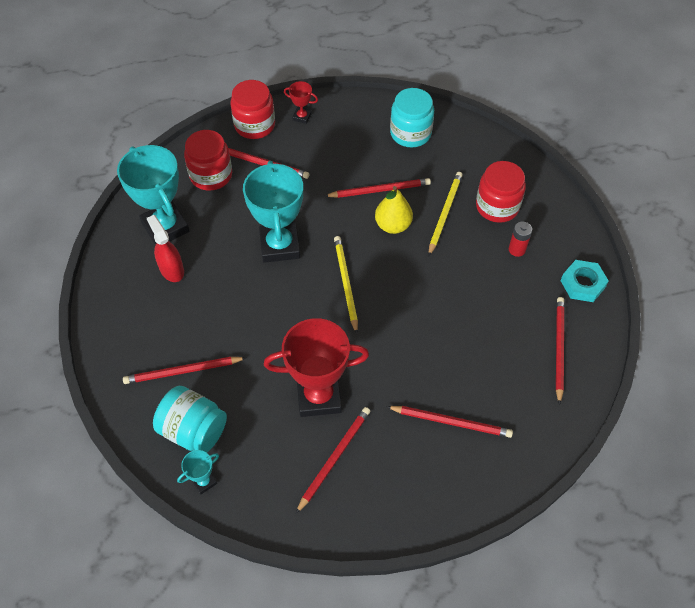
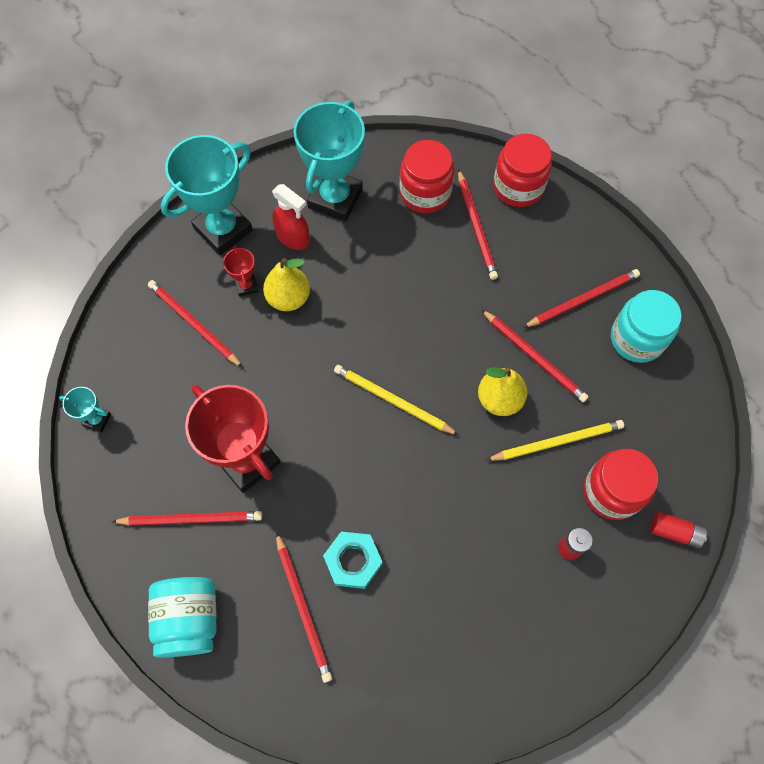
camera: 55 degrees right, 10 degrees up
red spray bottle [147,215,184,282] -> red spray bottle turned 105 degrees clockwise [272,184,310,250]
turquoise jar [153,386,227,453] -> turquoise jar moved to [148,577,217,657]
turquoise trophy [243,161,303,263] -> turquoise trophy moved to [161,135,253,255]
red trophy [284,81,318,124] -> red trophy moved to [223,245,258,297]
yellow pencil [334,236,358,334] -> yellow pencil turned 105 degrees counterclockwise [334,365,459,435]
red pencil [556,297,565,405] -> red pencil moved to [523,269,640,328]
turquoise nut [561,260,609,302] -> turquoise nut moved to [323,532,383,589]
none -> yellow pear [263,258,310,311]
none -> red battery [650,512,708,549]

